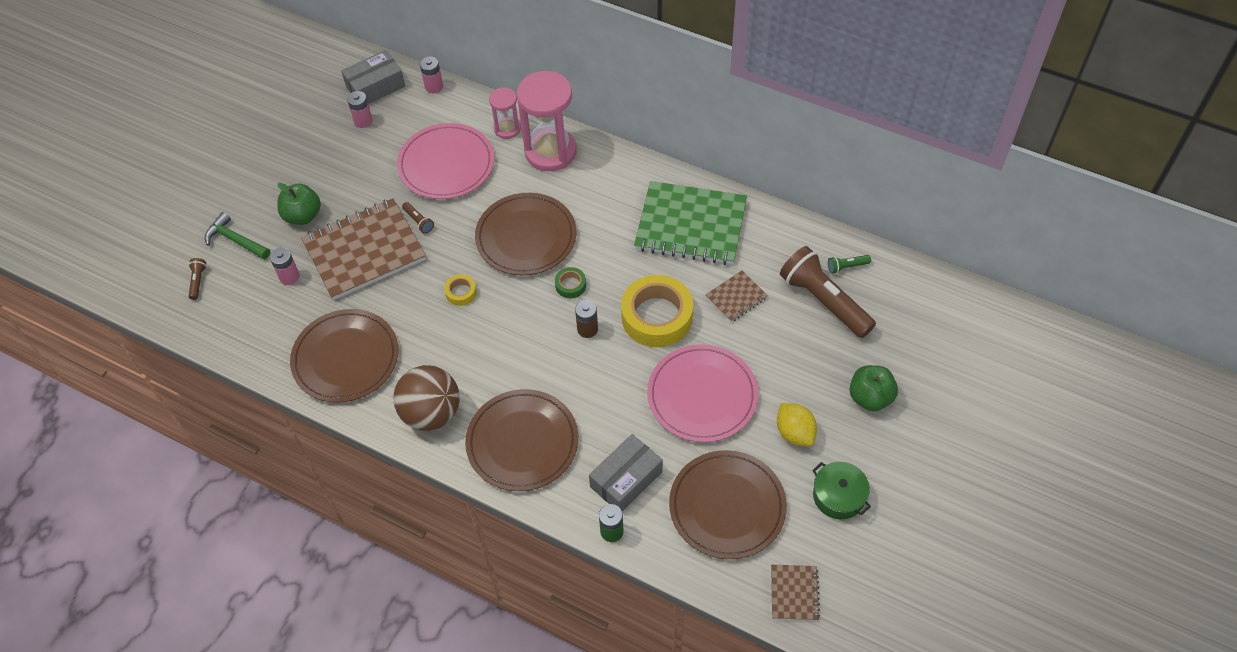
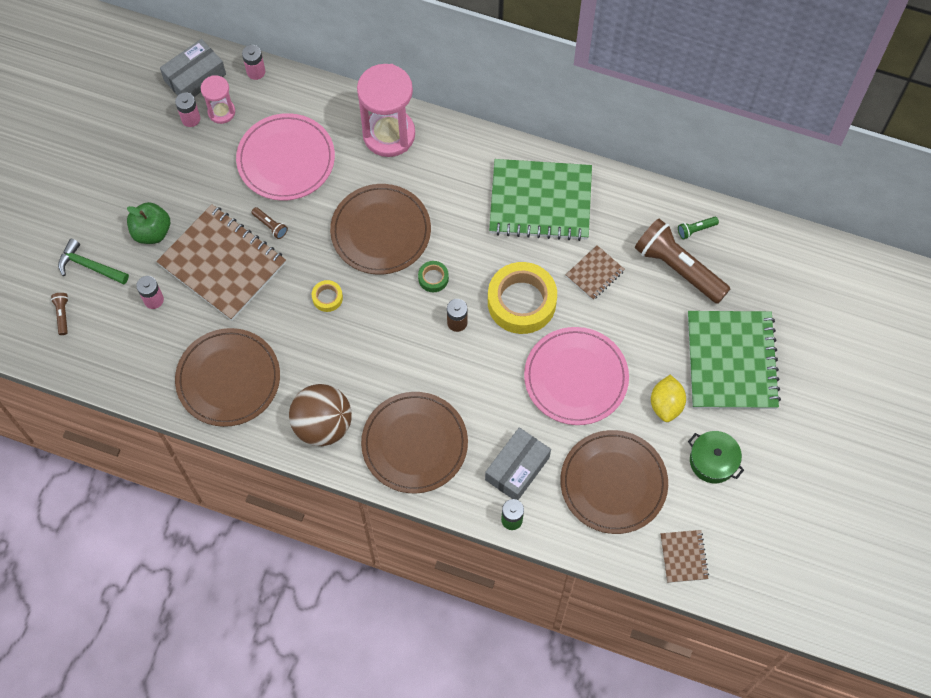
camera: 10 degrees left, 10 degrees up
brown notebook [301,198,426,300] -> brown notebook turned 75 degrees clockwise [156,204,286,321]
pink hourglass [489,87,521,139] -> pink hourglass moved to [201,75,235,124]
yellow lemon [777,403,817,446] -> yellow lemon turned 45 degrees clockwise [651,375,686,422]
green apple [850,365,898,411] -> green notebook [688,311,781,409]

